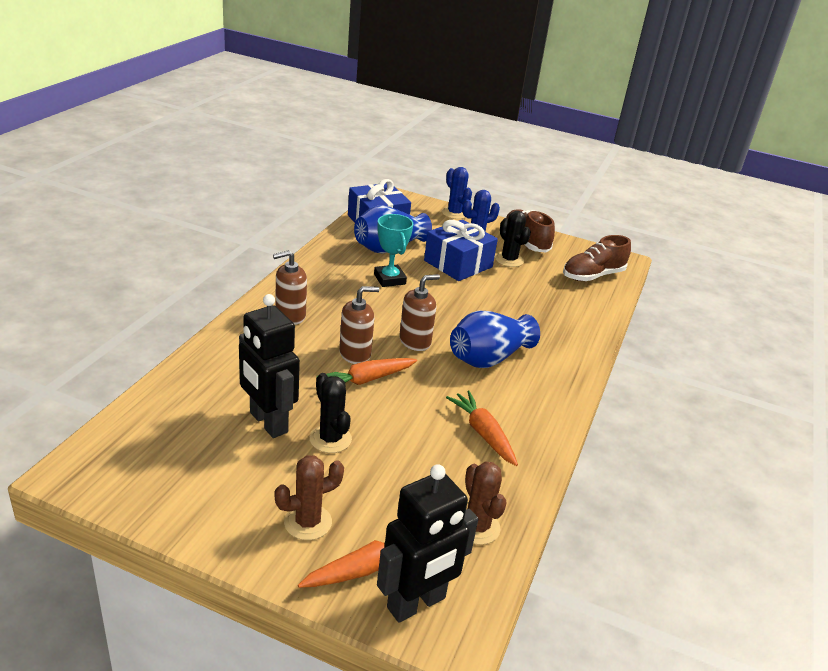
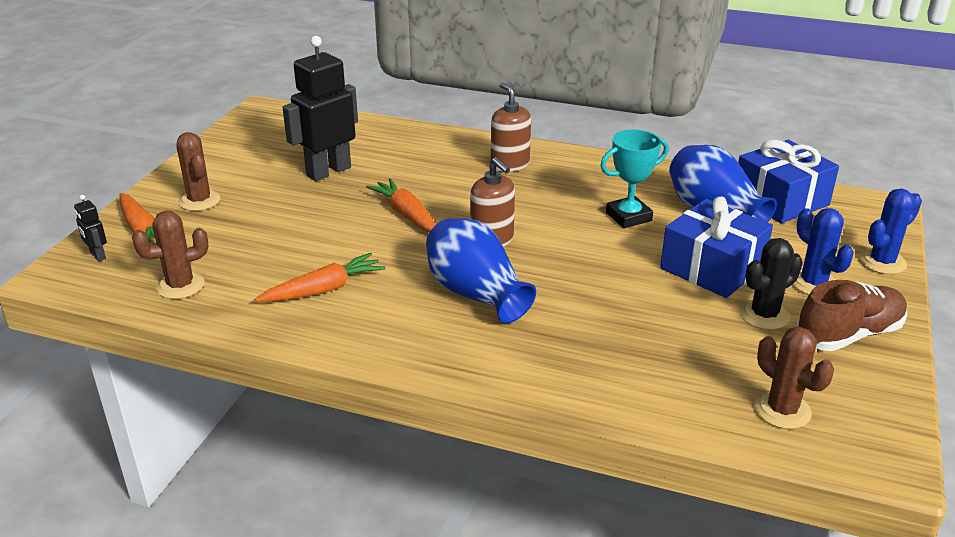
camera: 90 degrees right, 0 degrees up
black cactus [310,373,352,453] -> none
brown soap dispenser [339,286,379,364] -> none
black robot [377,464,478,623] -> black robot [74,195,107,262], size x0.43
brown shoe [563,235,631,281] -> brown cactus [754,327,834,429]

